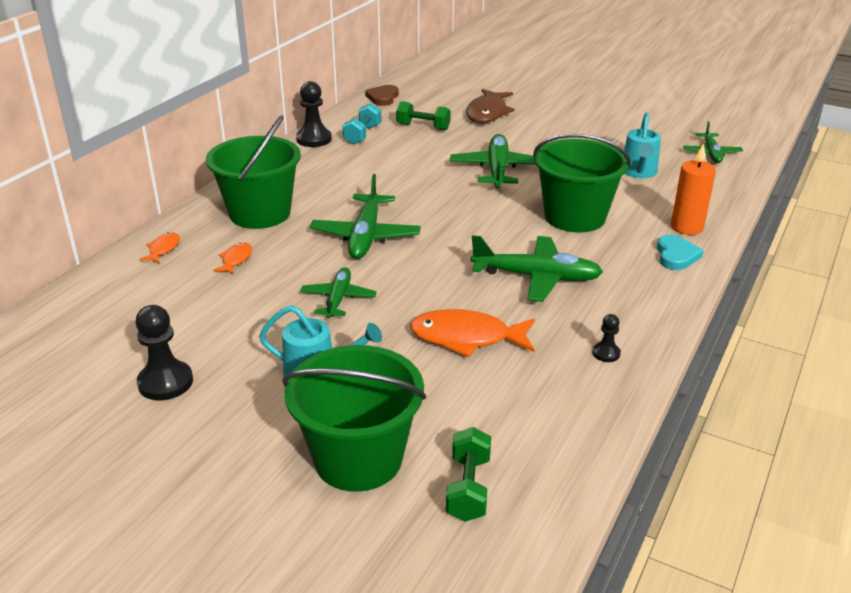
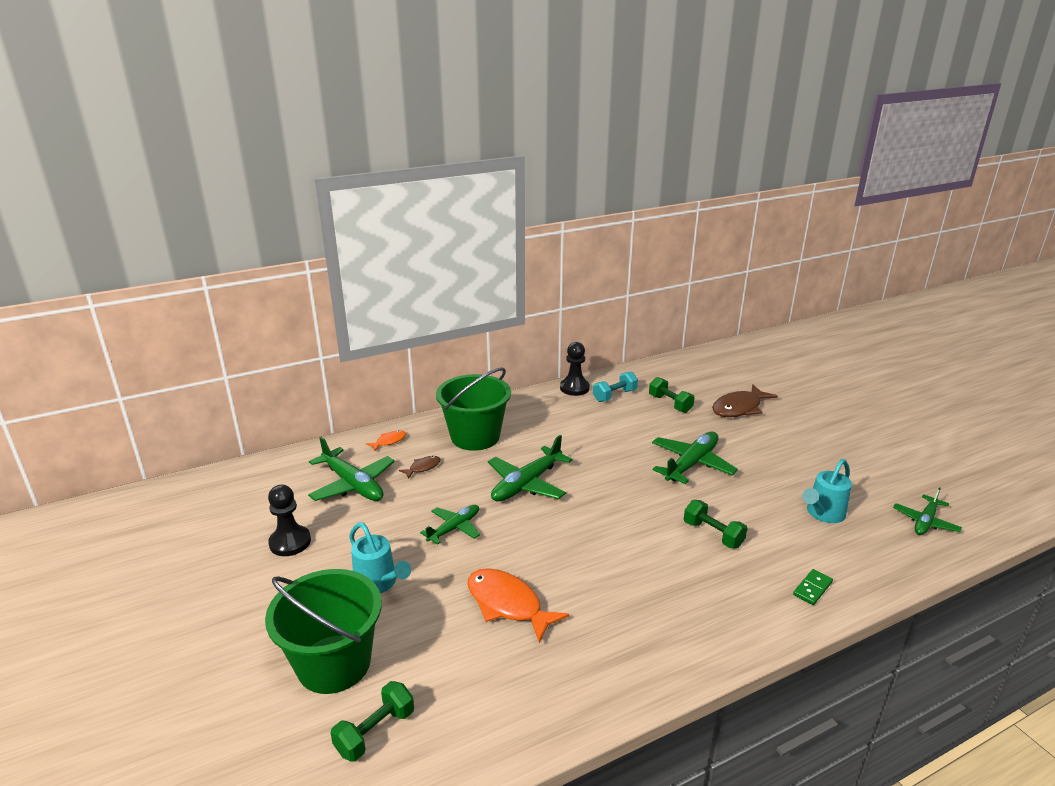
camera: 35 degrees right, 5 degrees down
orange fish [213,243,252,274] -> brown fish [399,456,441,479]
brown heart [365,85,399,106] -> none
green plane [471,235,603,302] -> green plane moved to [308,437,395,501]
green bucket [533,134,631,233] -> green dumbbell [684,500,748,548]
black pawn [592,314,621,362] -> none
turquoise heart [657,235,704,270] -> none
orange candle [671,143,716,235] -> green domino [793,569,833,605]

